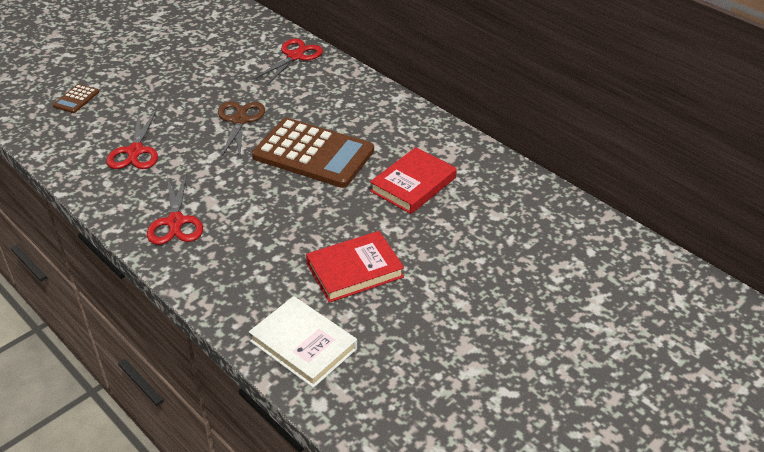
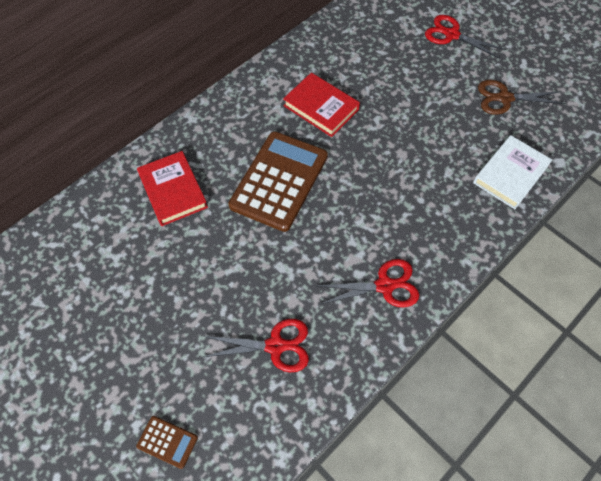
camera: 90 degrees left, 20 degrees up
brown scissors [218,101,265,157] -> brown scissors moved to [478,80,565,115]
red scissors [253,39,323,85] -> red scissors moved to [425,15,506,59]
red book [306,231,404,303] -> red book moved to [137,151,208,226]

